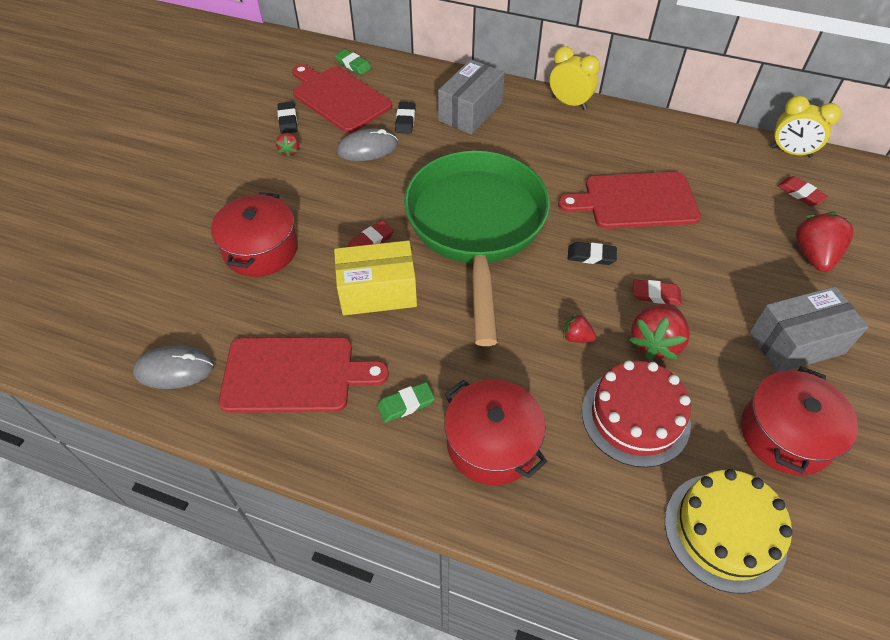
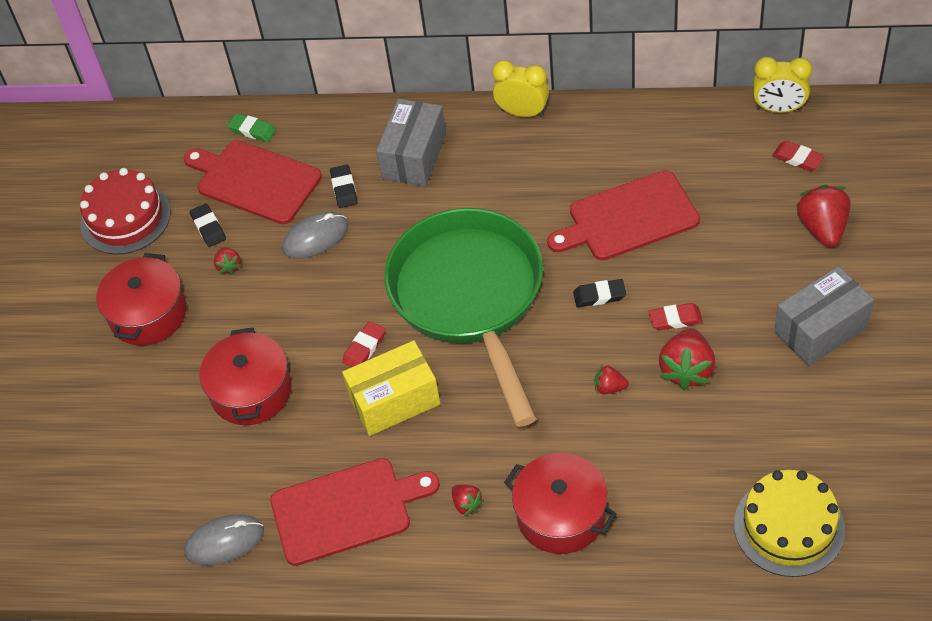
camera: 10 degrees left, 0 degrees up
green eraser [377,382,435,423] -> red strawberry [452,485,484,516]
red cake [582,361,691,468] -> red cake moved to [80,168,171,255]
red pot [741,366,858,475] -> red pot moved to [96,253,186,346]

